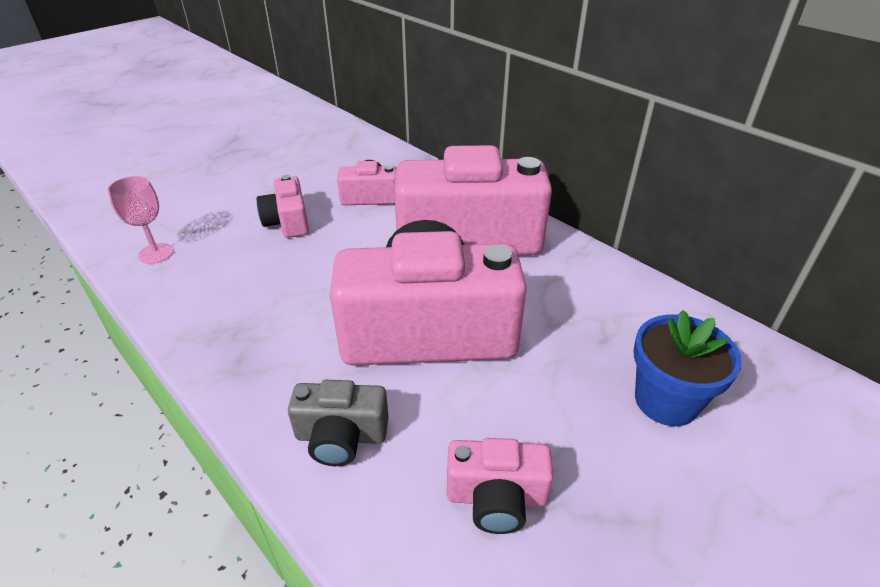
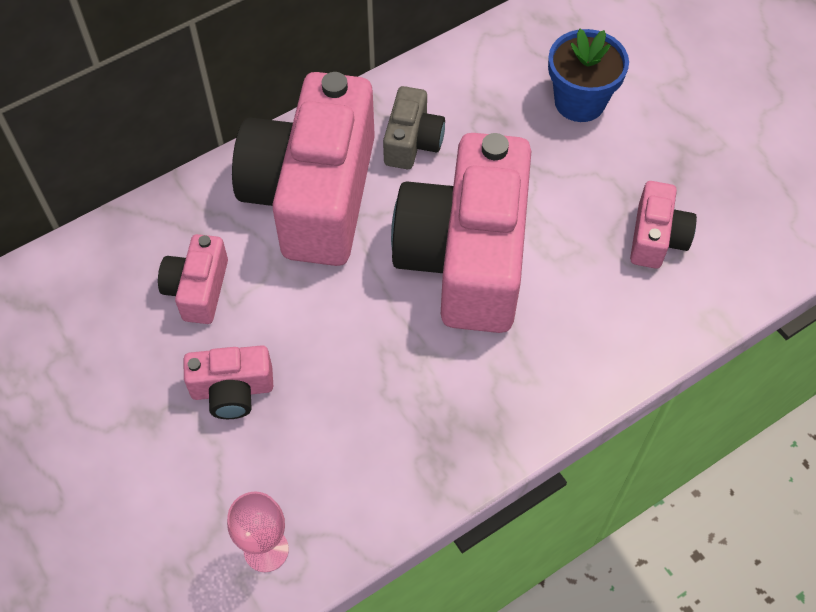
camera: 80 degrees left, 20 degrees up
grey camera [288,380,389,466] -> grey camera moved to [383,86,445,169]

